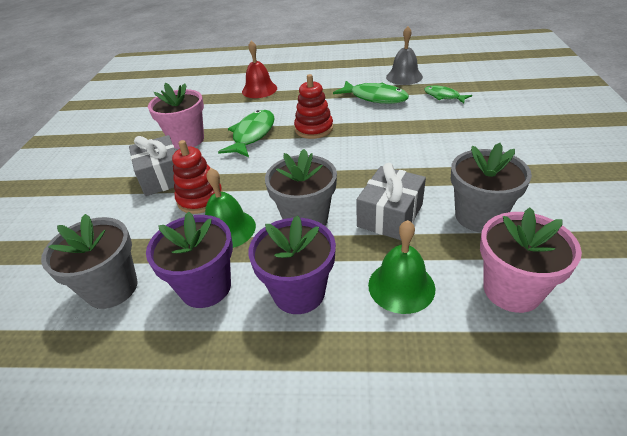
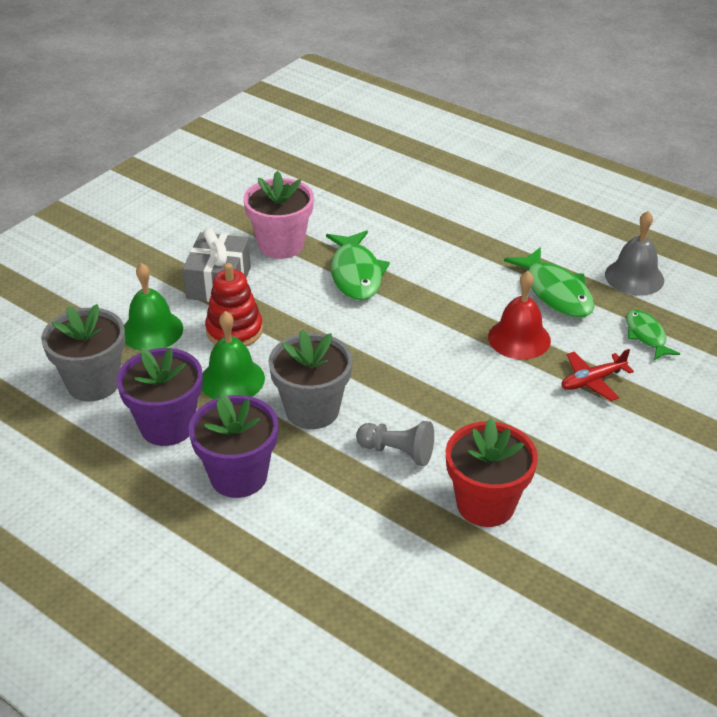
camera: 30 degrees right, 0 degrees up
green fish [218,110,275,157] -> green fish turned 120 degrees clockwise [326,230,390,300]
red bell [242,40,277,98] -> red bell moved to [488,271,551,360]
red stacking toy [294,74,333,139] -> none
grey gift [356,163,426,240] -> grey pawn [356,421,434,466]
green bell [368,220,435,314] -> green bell moved to [124,263,183,351]
grey flower pot [451,143,532,232] -> red flower pot [446,418,538,527]
pink flower pot [480,207,582,313] -> none
none -> red plane [561,349,634,401]

